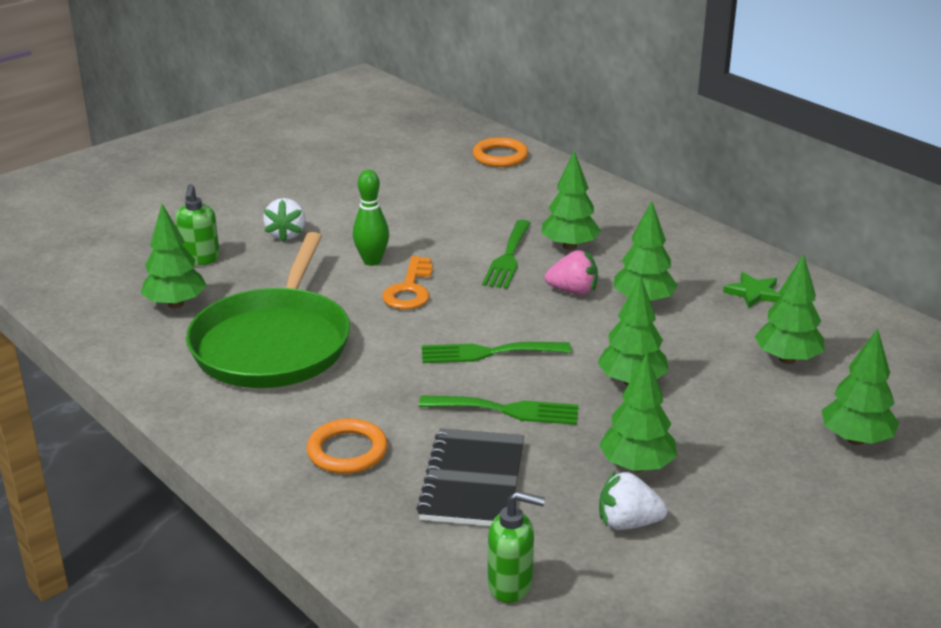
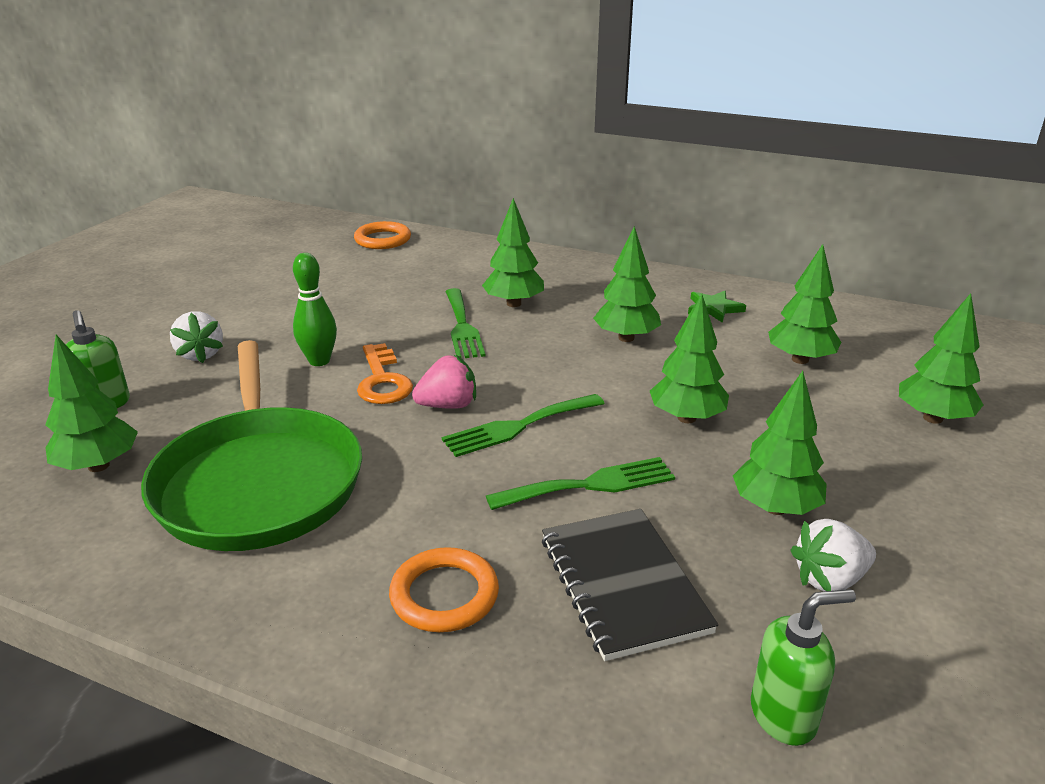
camera: 25 degrees left, 0 degrees up
pink strawberry [545,250,598,295] -> pink strawberry moved to [412,355,476,409]

